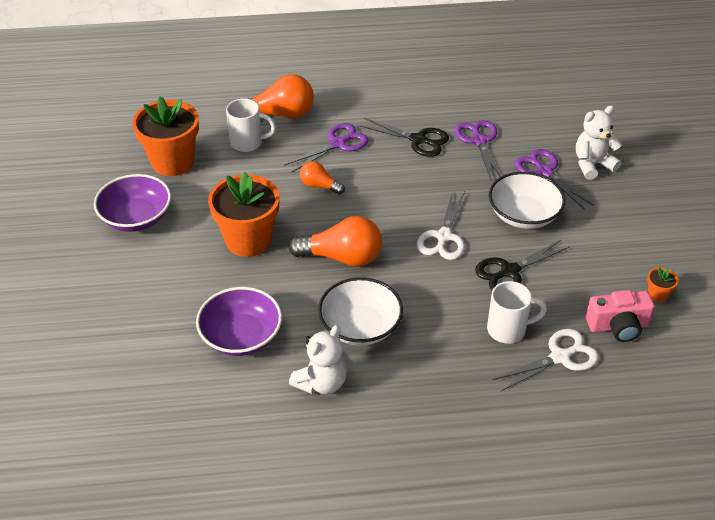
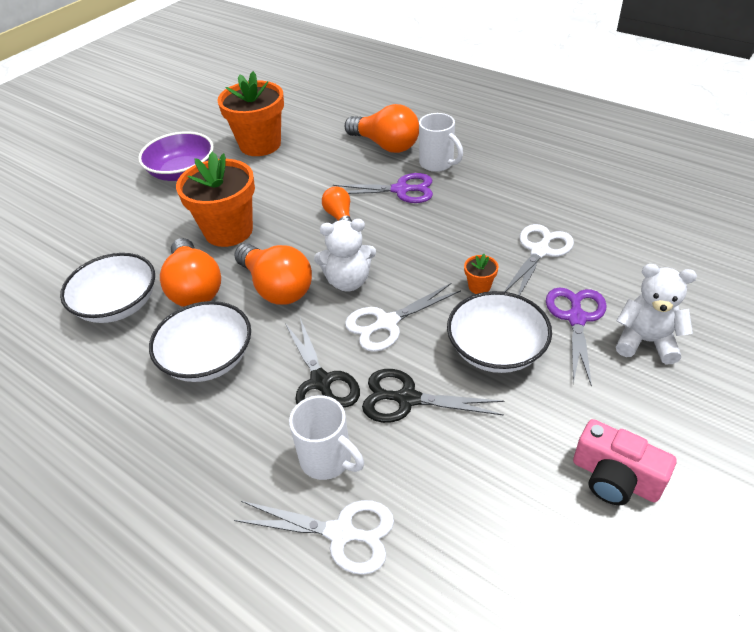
camera: 45 degrees right, 0 degrees up
purple bowl [196,287,282,356] -> white bowl [60,253,155,323]
white mug [226,99,276,152] -> white mug moved to [419,113,463,172]
white teddy bear [289,325,347,394] -> white teddy bear moved to [314,219,376,292]
black scissors [360,118,449,157] -> black scissors moved to [285,318,360,408]
purple scissors [455,120,501,180] -> white scissors [504,224,574,295]
pink camera [586,290,655,342] -> pink camera moved to [573,419,677,505]
orange flower pot [647,267,678,302] -> orange flower pot moved to [464,254,499,294]
none -> orange light bulb [160,238,221,307]

